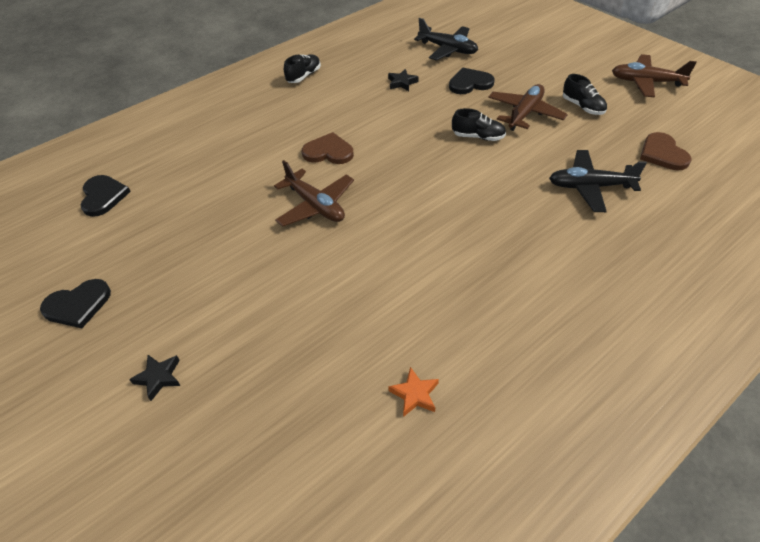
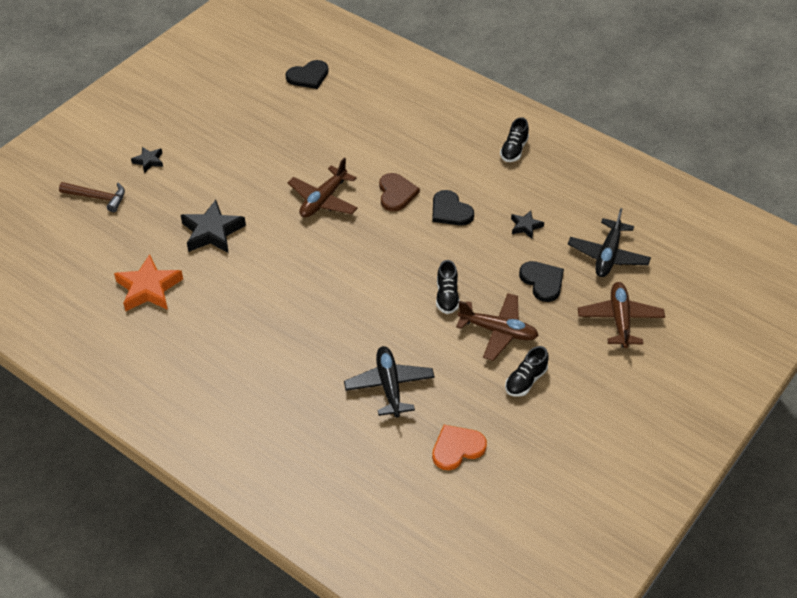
camera: 75 degrees right, 0 degrees up
black heart [40,279,111,328] -> black heart moved to [432,190,474,226]
black shoe [284,54,321,83] -> black shoe turned 90 degrees clockwise [500,117,529,162]
orange star [388,367,439,417] -> orange star [114,254,183,311], size x1.89
brown plane [612,54,697,98] -> brown plane moved to [578,282,665,348]
brown heart [640,132,691,170] -> orange heart [432,425,487,470]
none -> brown hammer [59,182,125,212]
none -> black star [181,200,246,253]

